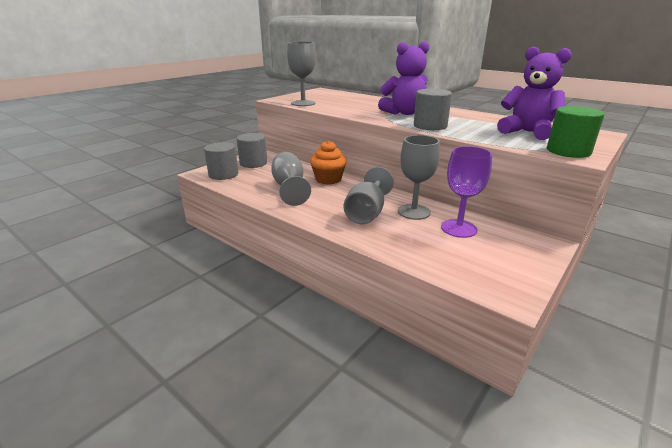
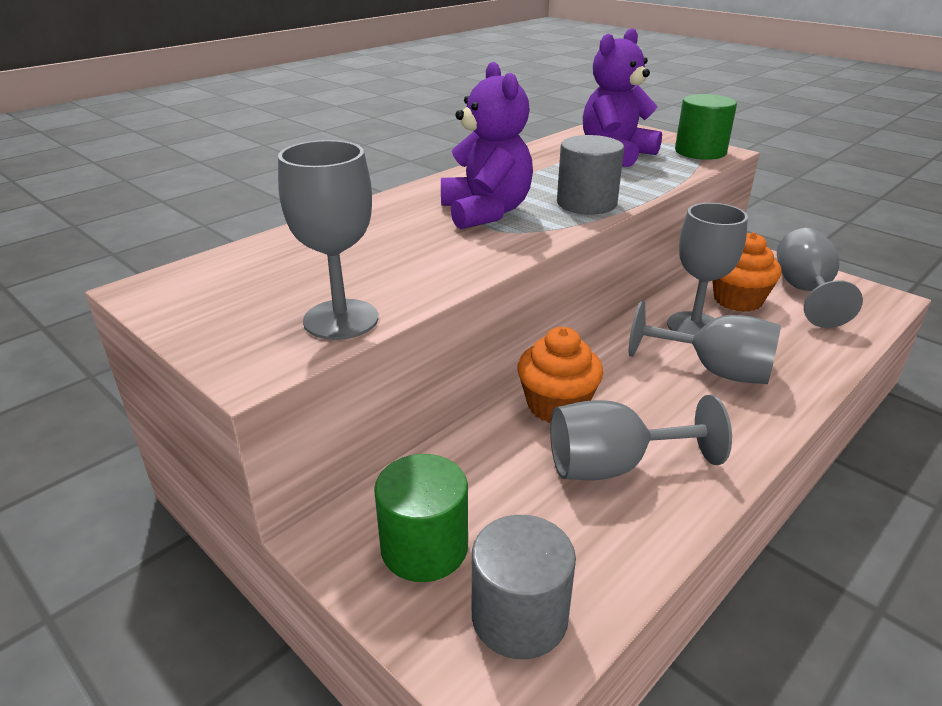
camera: 85 degrees left, 5 degrees up
grey cylinder [237,133,267,168] -> green cylinder [374,454,468,582]
purple goblet [441,146,492,238] -> orange cupcake [712,232,782,312]
none -> grey goblet [777,228,863,328]

